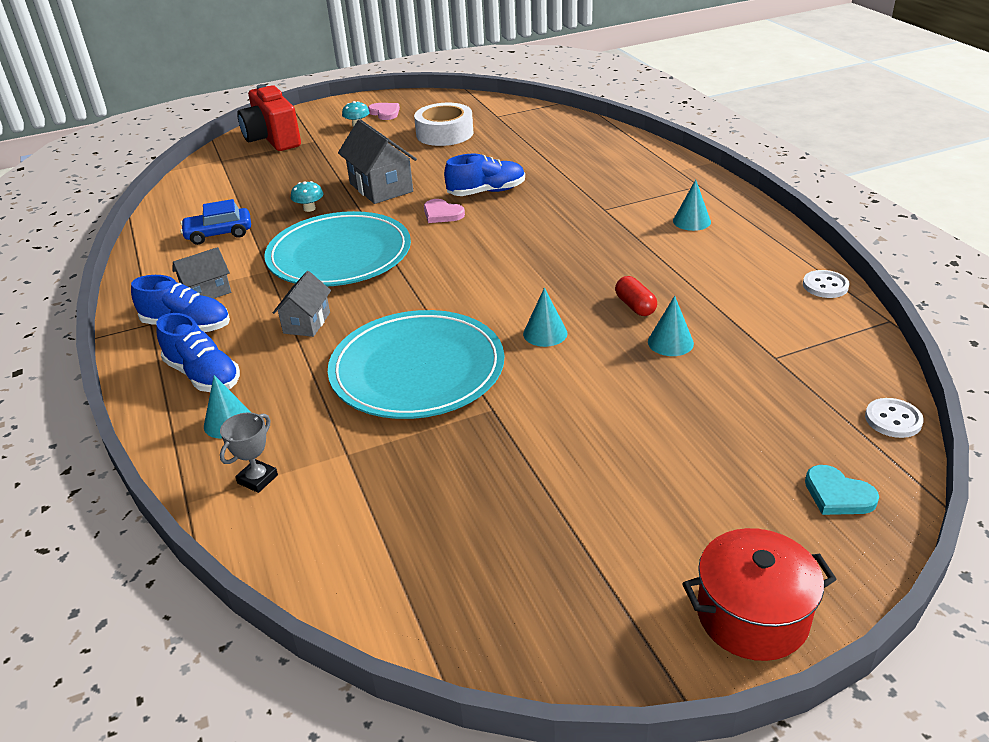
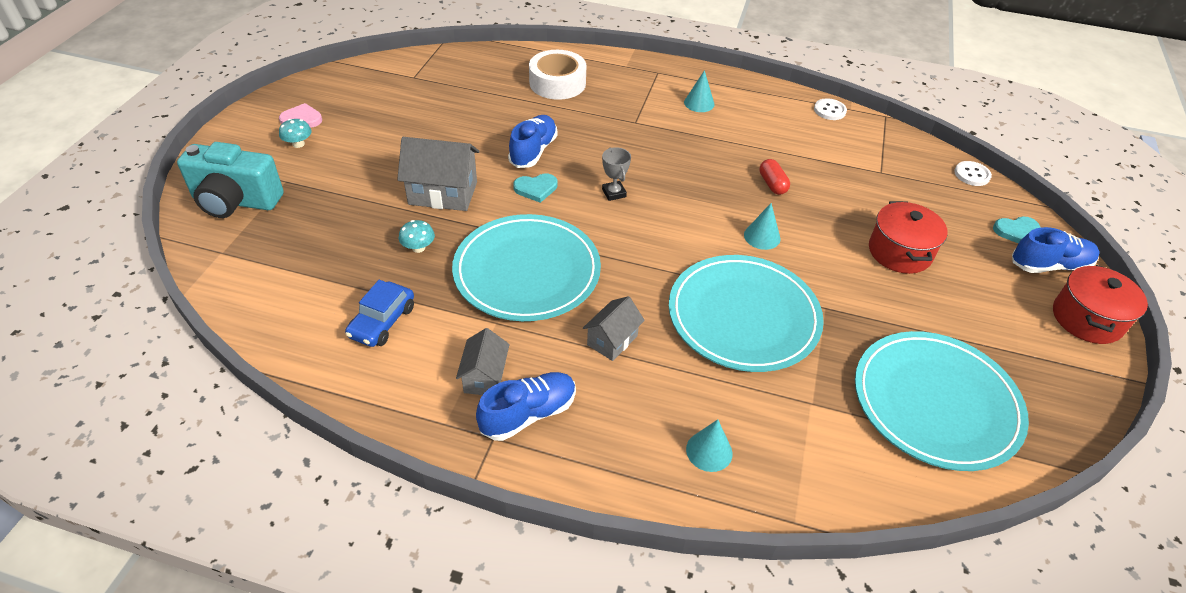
camera: 55 degrees left, 10 degrees up
blue shoe [156,313,240,392] -> blue shoe moved to [1012,227,1100,273]
grey trophy [220,412,278,493] -> grey trophy moved to [602,147,631,201]
red camera [237,84,301,151] -> turquoise camera [177,142,284,218]
grey house [273,271,331,337] -> grey house turned 75 degrees clockwise [583,296,645,361]
white tape [414,103,473,146] -> white tape moved to [529,50,586,100]
pink heart [424,199,465,223] -> turquoise heart [513,174,557,203]
red capsule [615,276,657,316] -> red capsule turned 60 degrees clockwise [759,159,790,195]
turquoise cone [648,296,694,356] -> none
none -> turquoise plate [855,331,1029,471]
none -> red pot [869,201,948,274]

